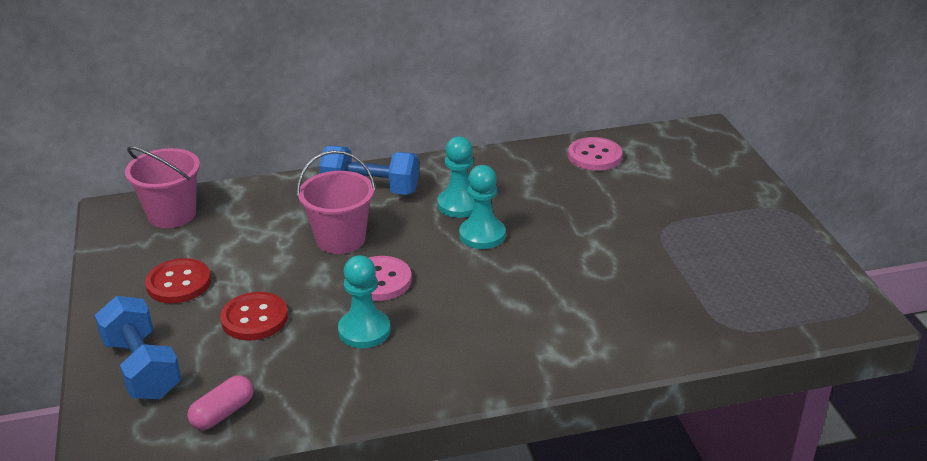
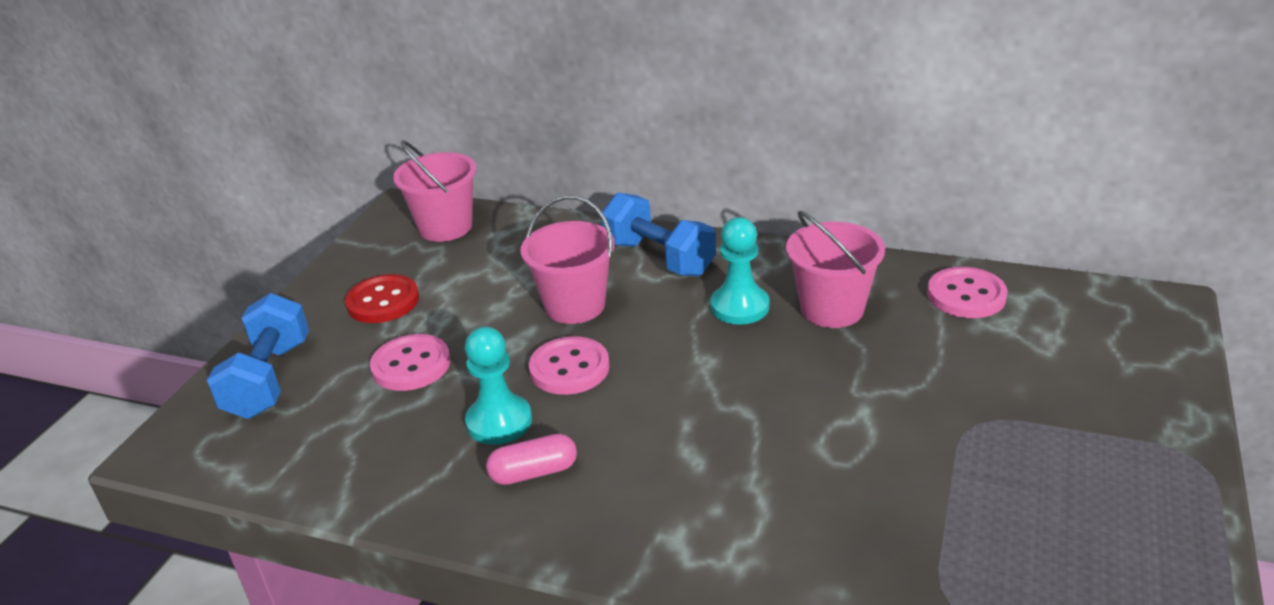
camera: 35 degrees right, 0 degrees up
pink capsule [187,375,254,430] -> pink capsule moved to [486,434,577,485]
red button [220,292,288,341] -> pink button [370,334,450,391]
turquoise pawn [459,165,506,249] -> none
none -> pink bucket [786,211,885,328]

